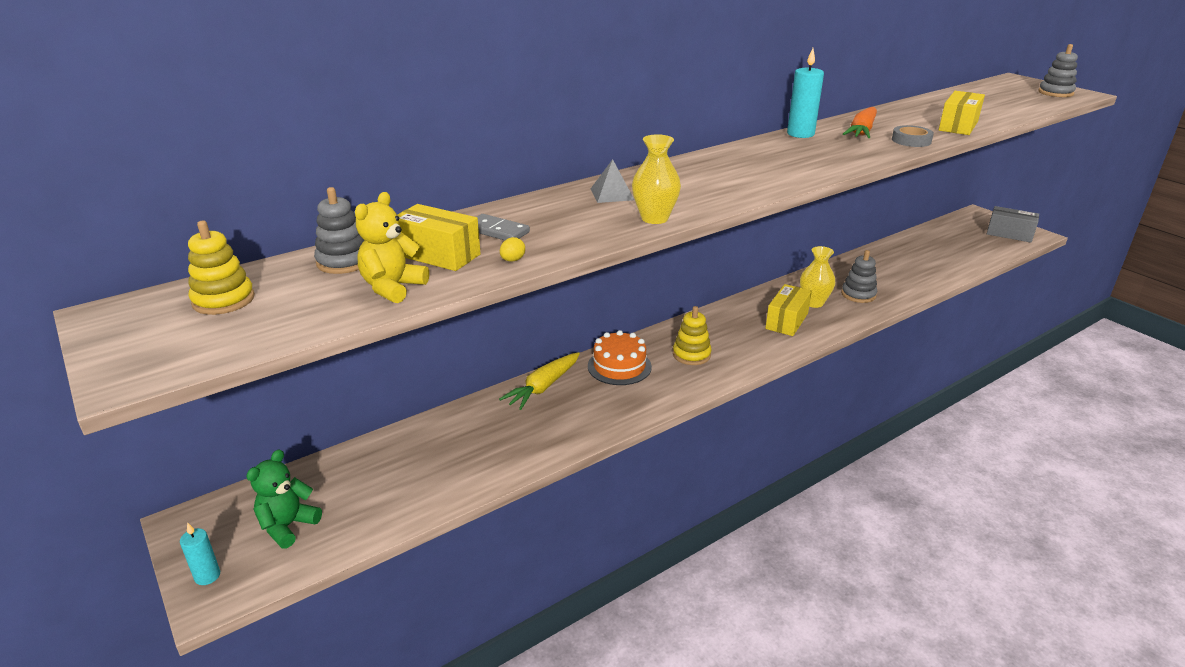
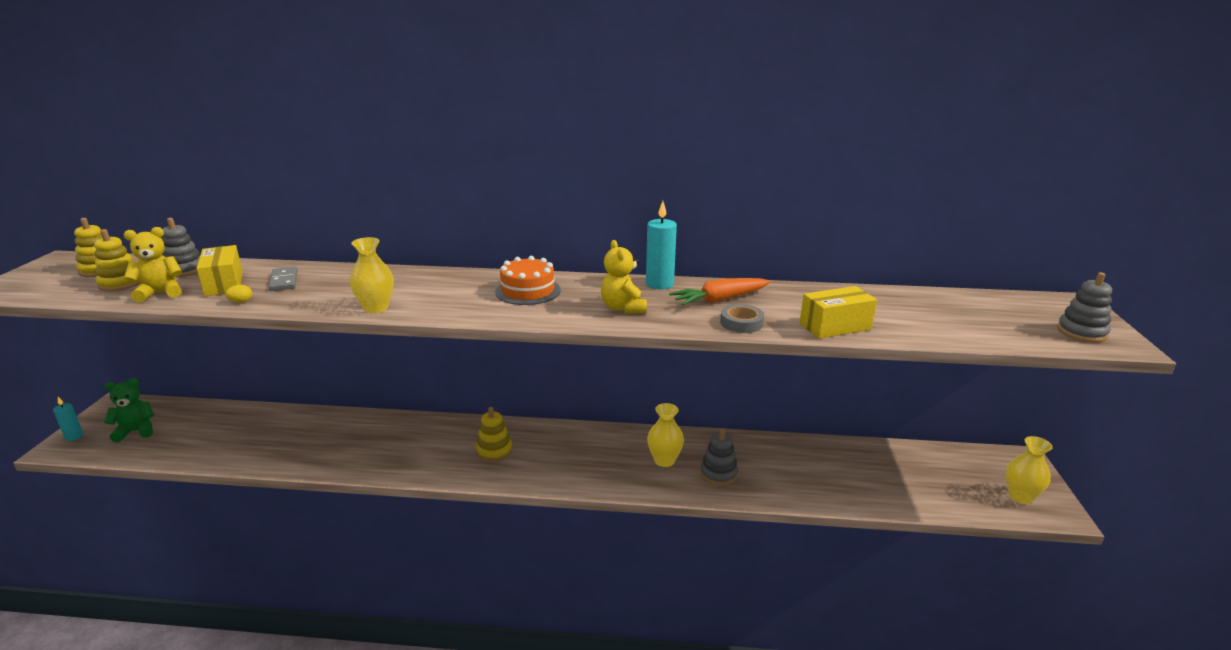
camera: 40 degrees right, 5 degrees down
yellow carrot [499,352,580,410] -> none
orange cake [588,330,652,385] -> orange cake moved to [495,256,561,305]
grey pyramid [591,159,634,203] -> none
yellow box [765,284,812,336] -> none
grey box [987,206,1039,243] -> yellow vase [1006,436,1053,504]
none -> yellow stacking toy [94,229,140,291]
none -> yellow teddy bear [601,240,647,313]

